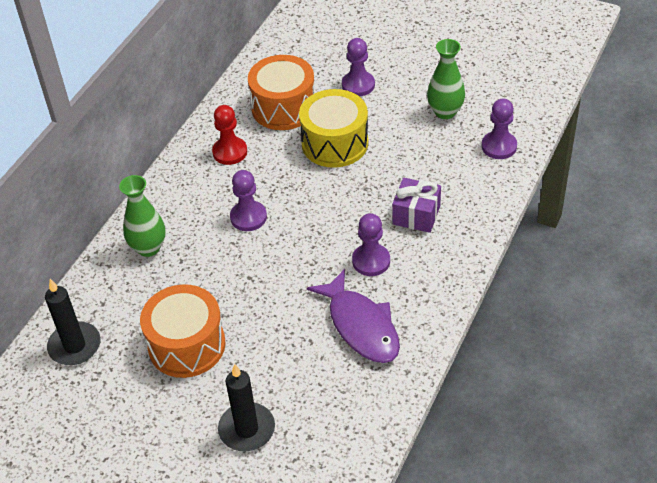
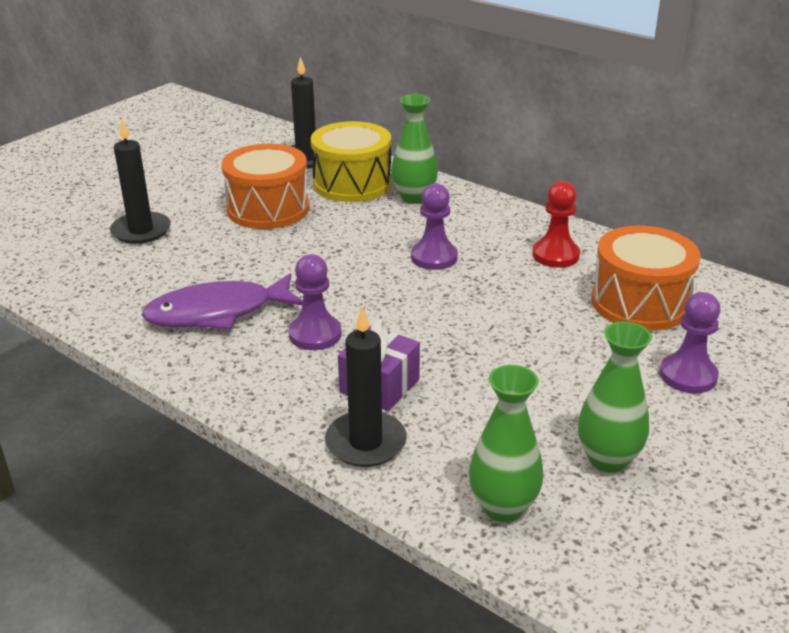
camera: 100 degrees right, 15 degrees down
yellow drum [299,89,368,168] -> yellow drum moved to [311,121,392,202]
purple pawn [481,99,517,159] -> green vase [469,365,544,522]
none -> black candle [325,307,407,467]

